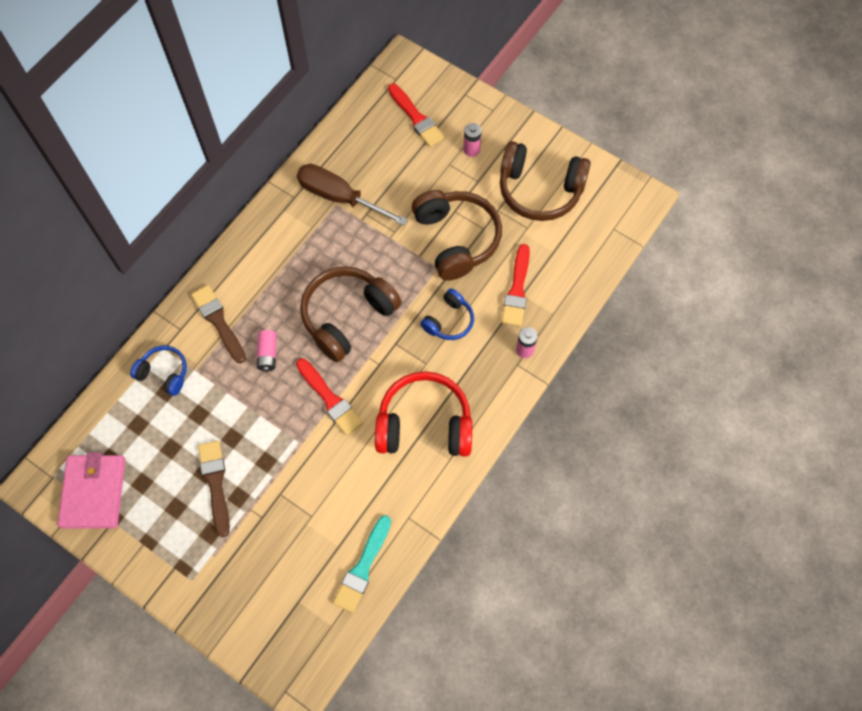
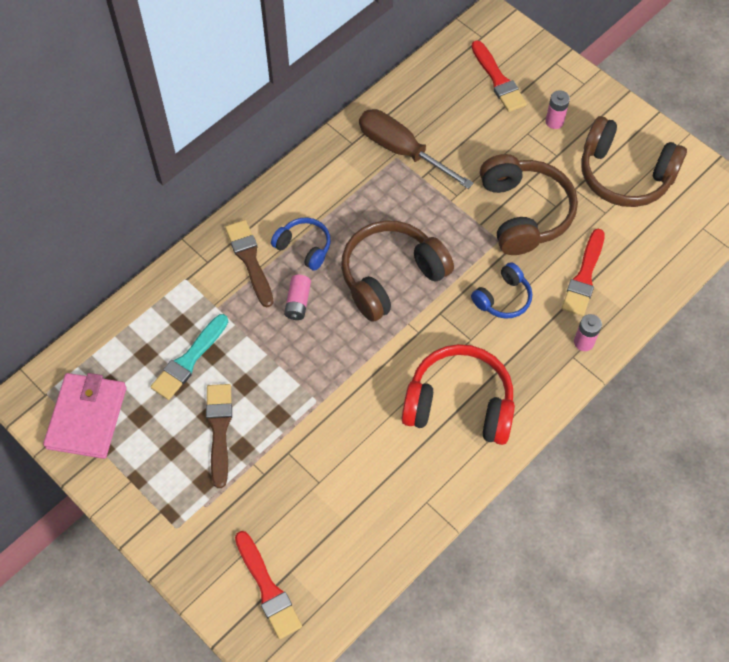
camera: 10 degrees right, 5 degrees down
blue headphones [130,345,187,396] -> blue headphones moved to [271,218,331,271]
red brush [296,359,363,436] -> red brush moved to [235,531,302,639]
turquoise brush [333,515,391,613] -> turquoise brush moved to [151,314,228,400]

